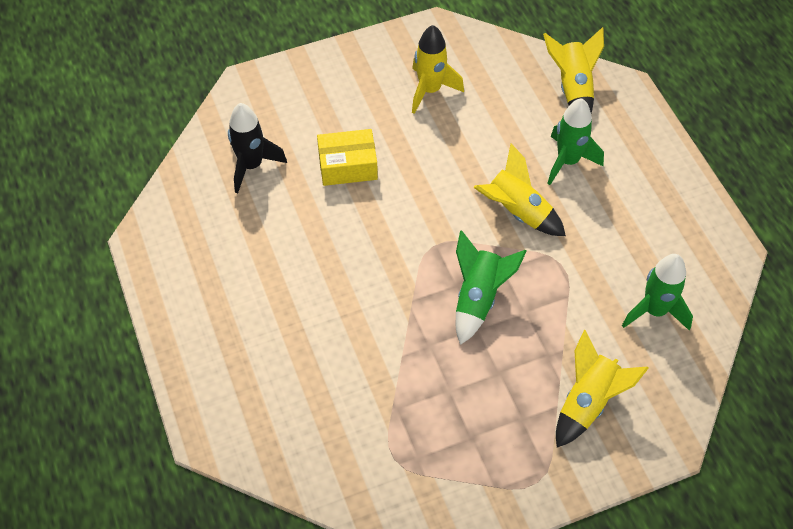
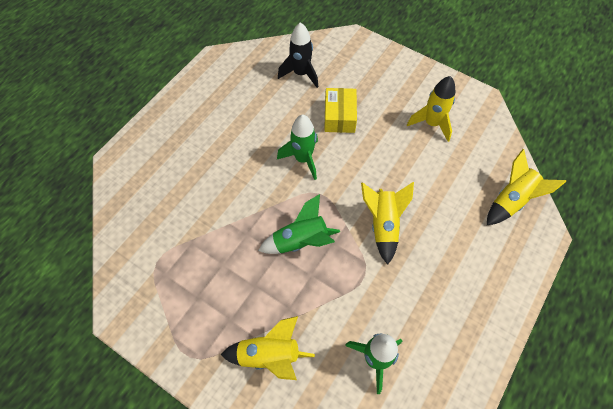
camera: 55 degrees right, 5 degrees up
yellow box [317,129,378,186] -> yellow box turned 45 degrees clockwise [324,88,357,133]
green rocket [547,98,604,185] -> green rocket moved to [277,115,318,180]

